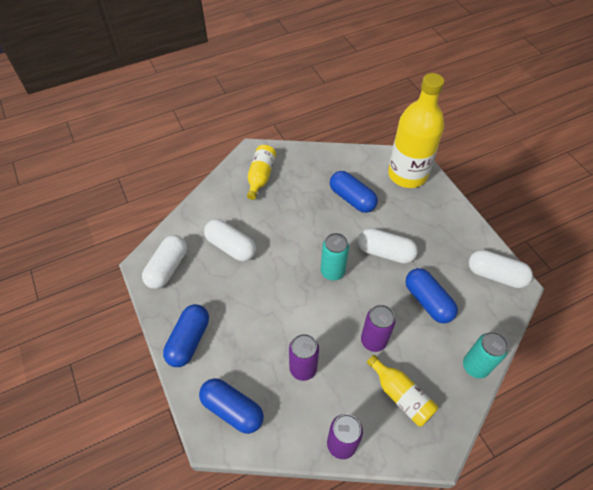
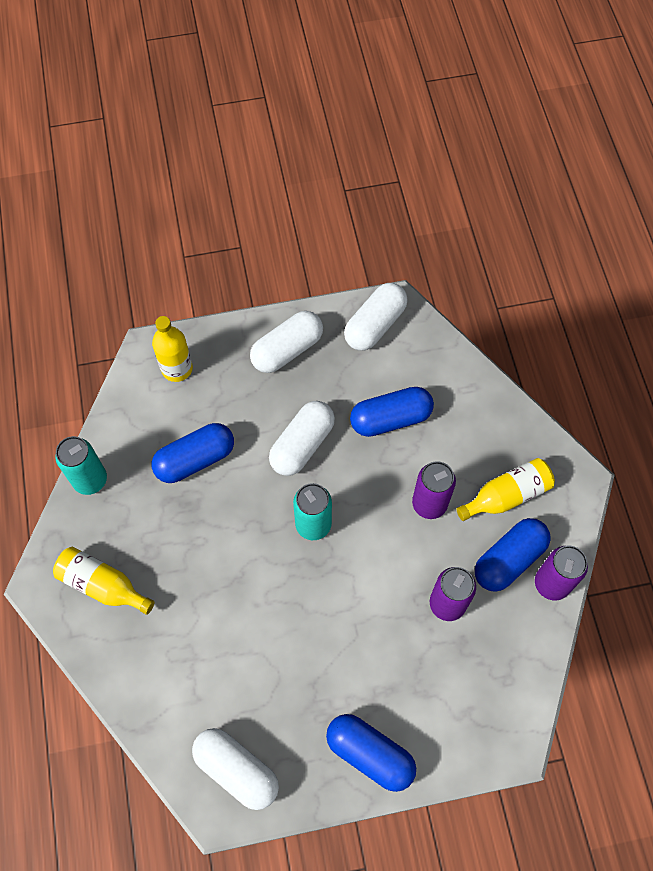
camera: 75 degrees left, 10 degrees up
blue capsule [199,378,264,434] -> blue capsule moved to [475,518,551,592]
white capsule [204,219,256,262] -> white capsule moved to [250,311,323,373]
yellow bottle [388,73,444,188] -> yellow bottle [152,316,193,382], size x0.51
turquoise can [463,332,508,379] -> turquoise can moved to [55,436,107,495]

